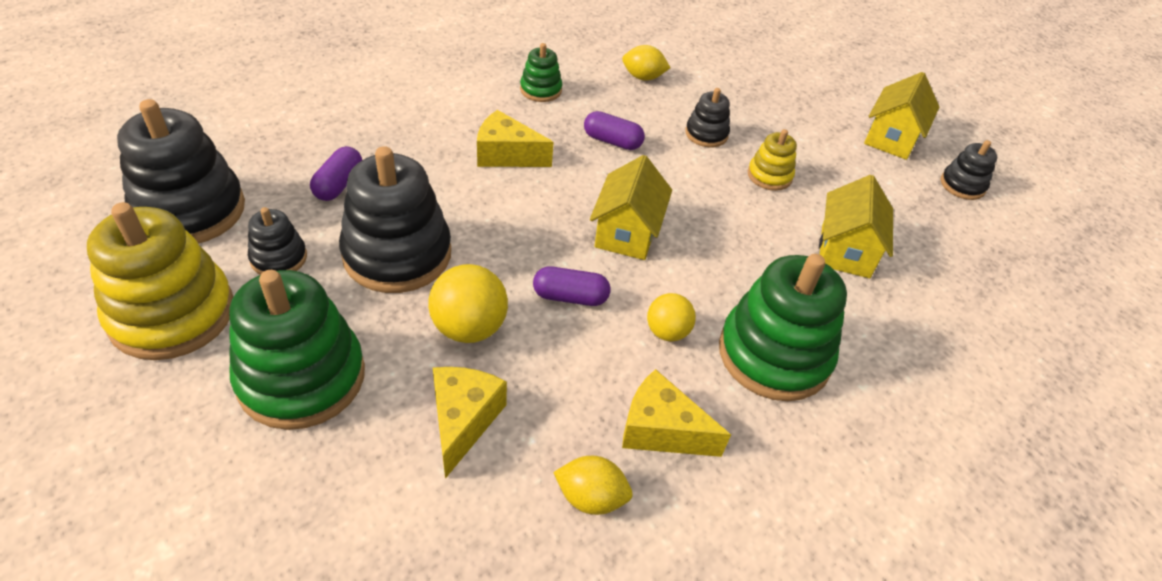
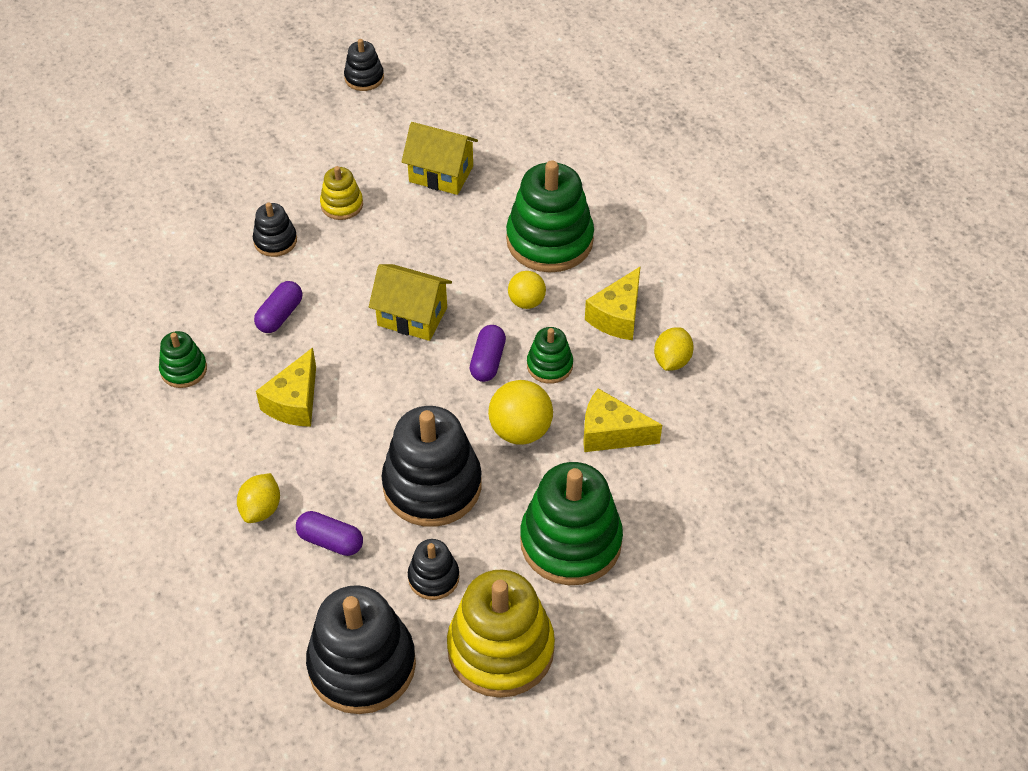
camera: 80 degrees left, 5 degrees up
yellow lemon [622,45,670,81] -> yellow lemon moved to [237,473,280,523]
yellow house [864,72,939,160] -> none
none -> green stacking toy [527,327,573,384]

